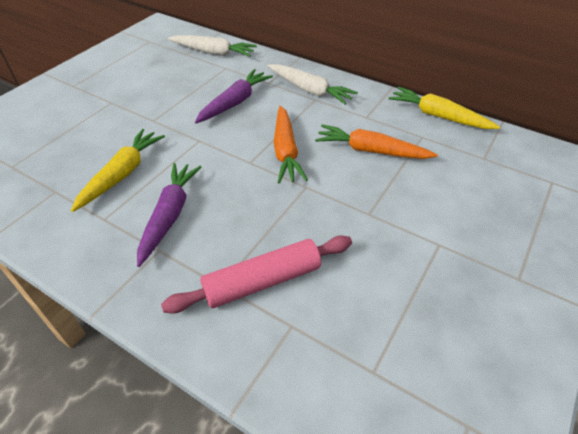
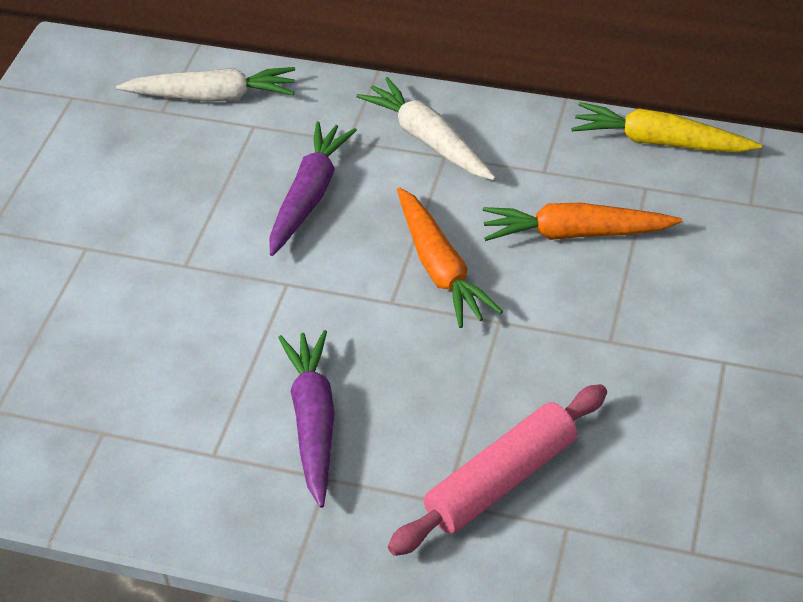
camera: 15 degrees left, 0 degrees up
yellow carrot [71,129,165,212] -> none
white carrot [267,64,358,105] -> white carrot turned 150 degrees counterclockwise [356,77,496,180]

